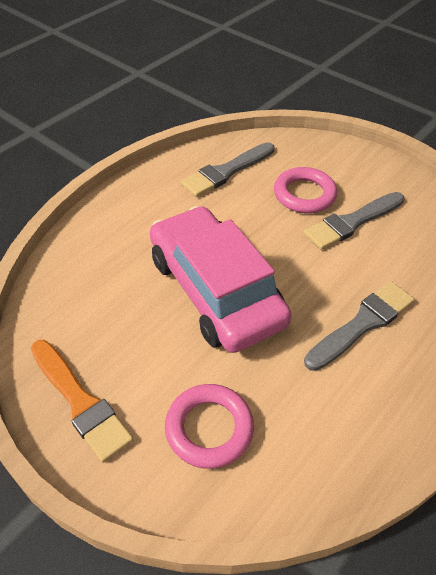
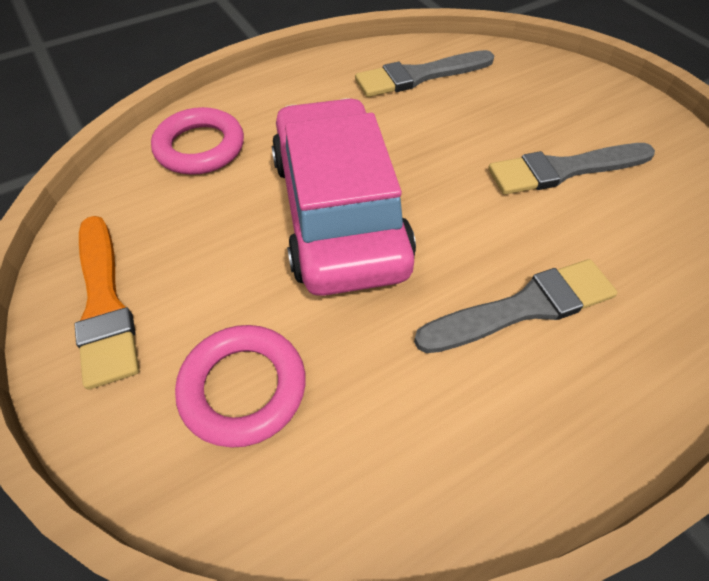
camera: 20 degrees right, 5 degrees up
pink ring [274,167,337,213] -> pink ring moved to [151,107,244,175]

